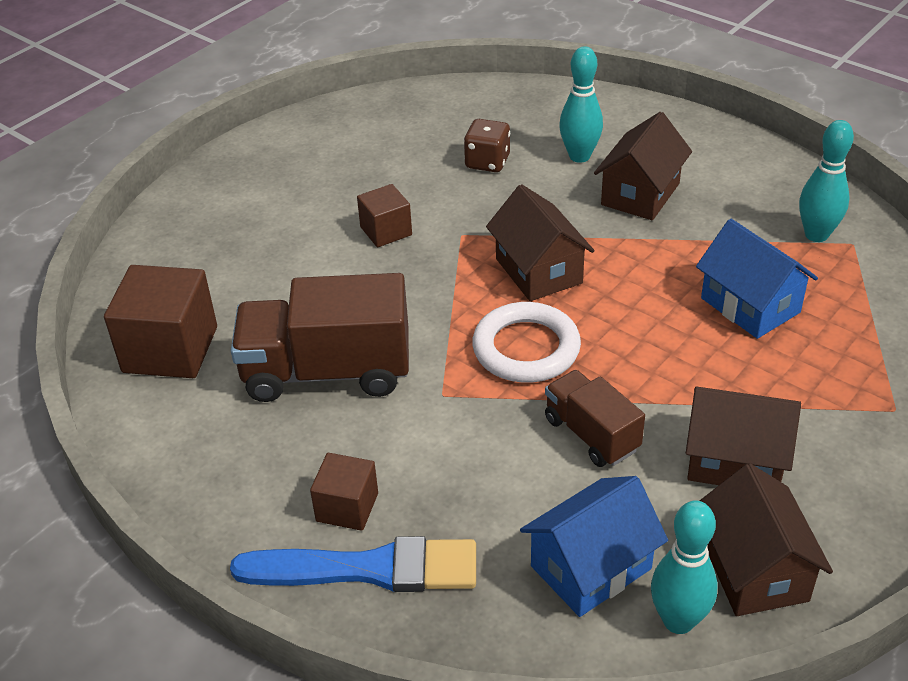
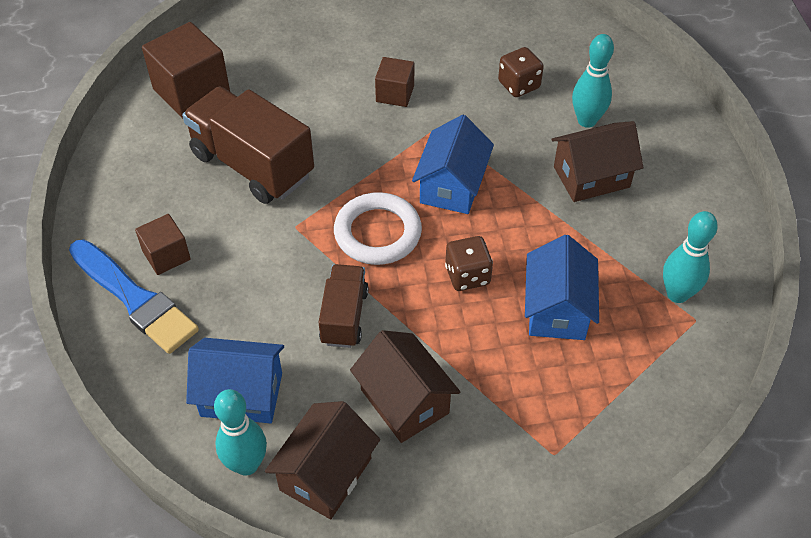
camera: 40 degrees right, 10 degrees up
brown house [486,184,594,301] -> blue house [412,115,494,214]
none -> brown dice [445,236,493,291]

